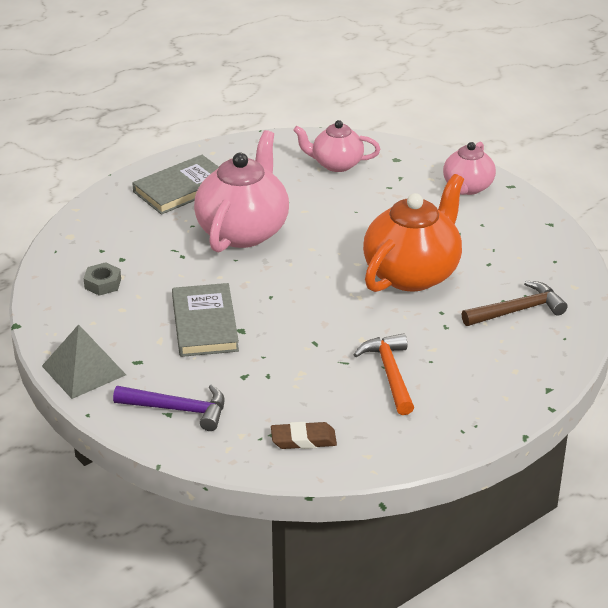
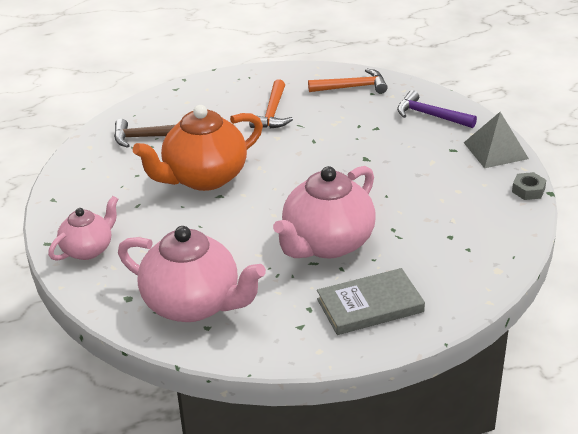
camera: 160 degrees left, 0 degrees up
grey nut [84,262,121,296] -> grey nut moved to [512,172,546,200]
grey book [172,283,239,357] -> none
brown eraser [271,422,337,449] -> orange hammer [308,68,388,94]
pink teapot [293,120,380,172] -> pink teapot [118,226,266,322], size x1.72

